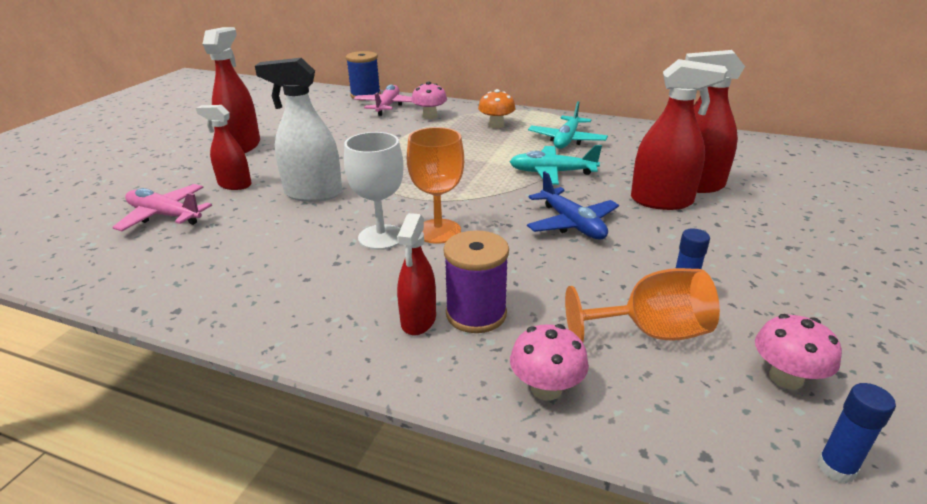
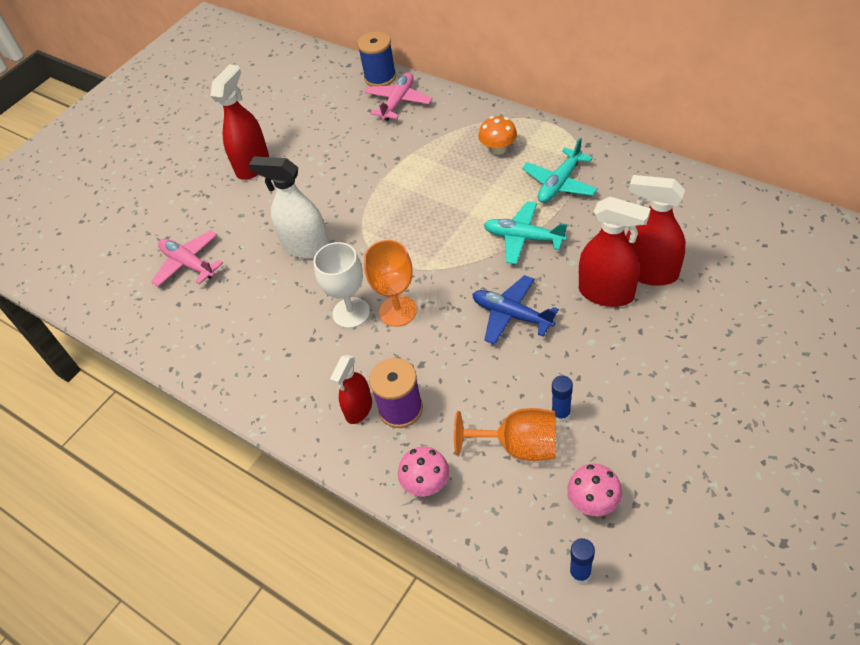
camera: 20 degrees right, 20 degrees up
red spray bottle [196,105,252,190] -> none
pink mushroom [411,81,447,119] -> none
blue plane [527,171,619,240] -> blue plane turned 135 degrees clockwise [472,275,559,345]

